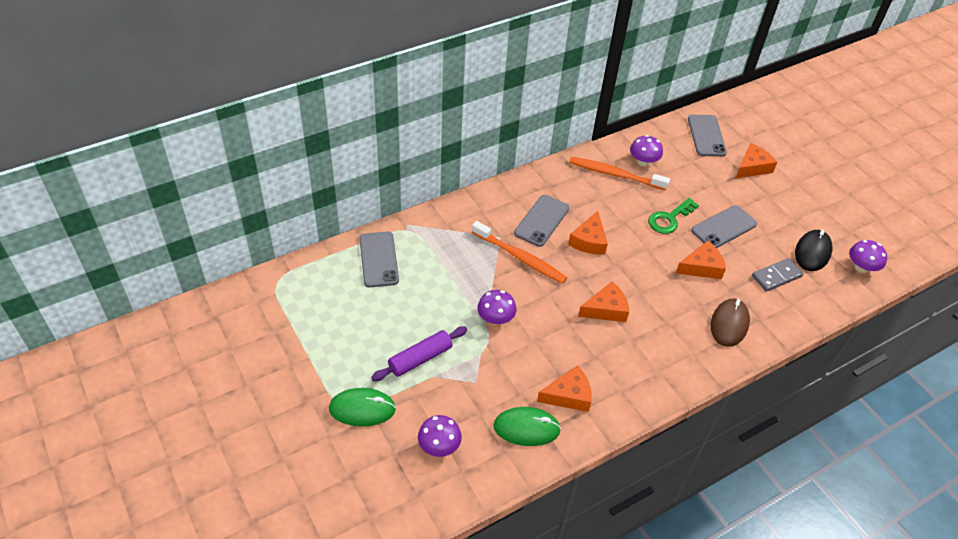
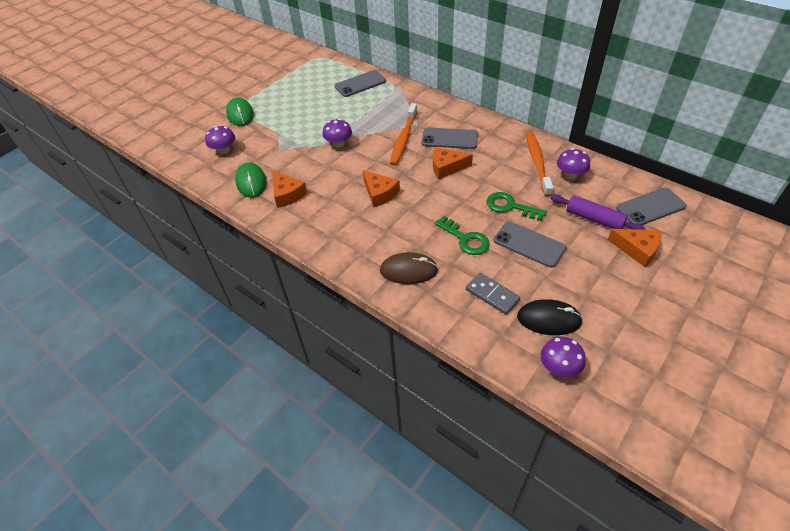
camera: 75 degrees right, 0 degrees up
purple rolling pin [371,326,467,381] -> purple rolling pin moved to [550,194,646,230]
orange cheese [676,241,726,279] -> green key [435,216,490,255]

